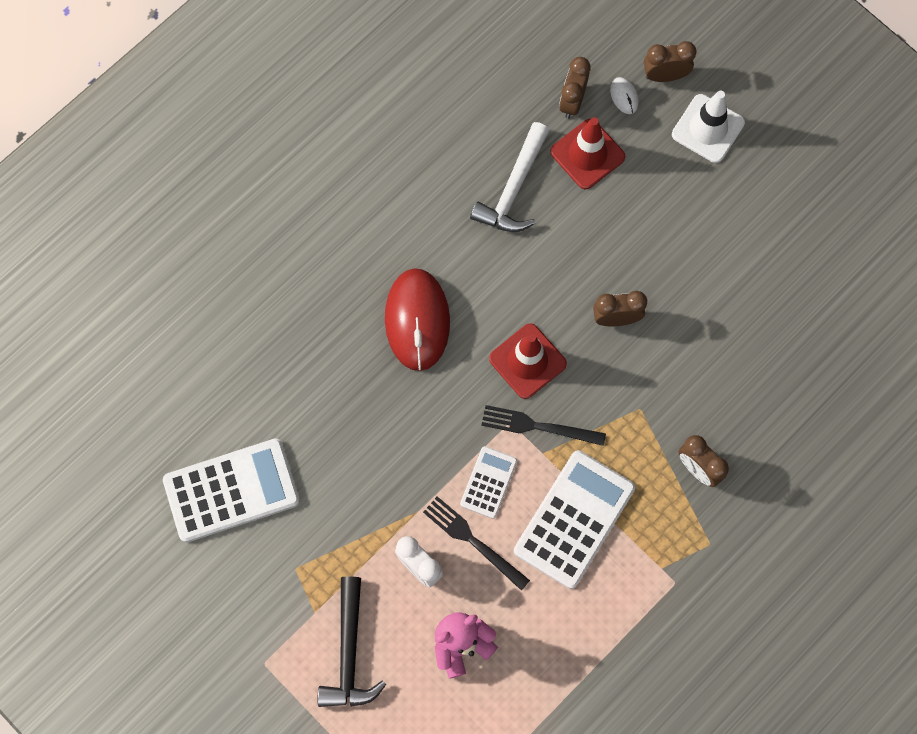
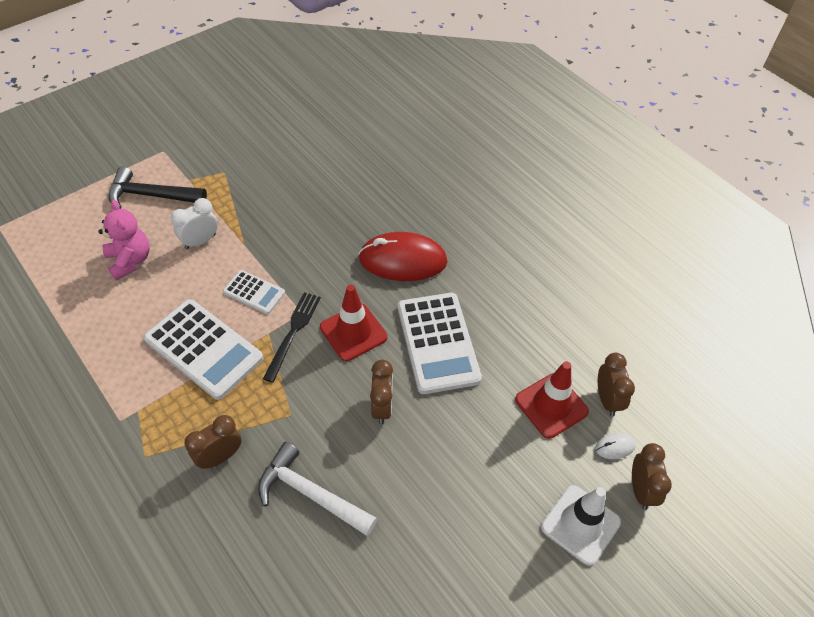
camera: 95 degrees right, 20 degrees down
white calculator [163,438,300,542] -> white calculator moved to [398,293,482,394]
black fork [423,496,530,591] -> none
white hammer [470,122,550,232] -> white hammer moved to [258,442,378,536]
brown clock [559,57,590,119] -> brown clock turned 60 degrees clockwise [598,353,635,416]

